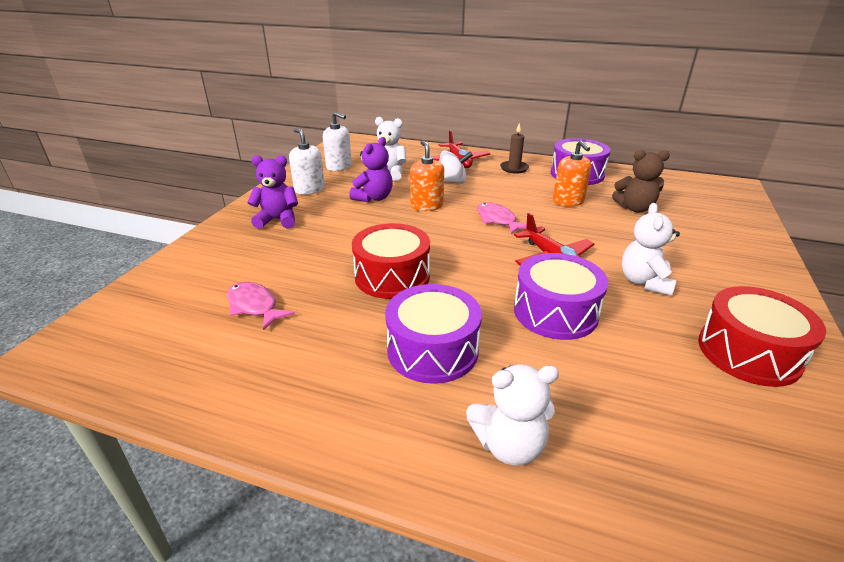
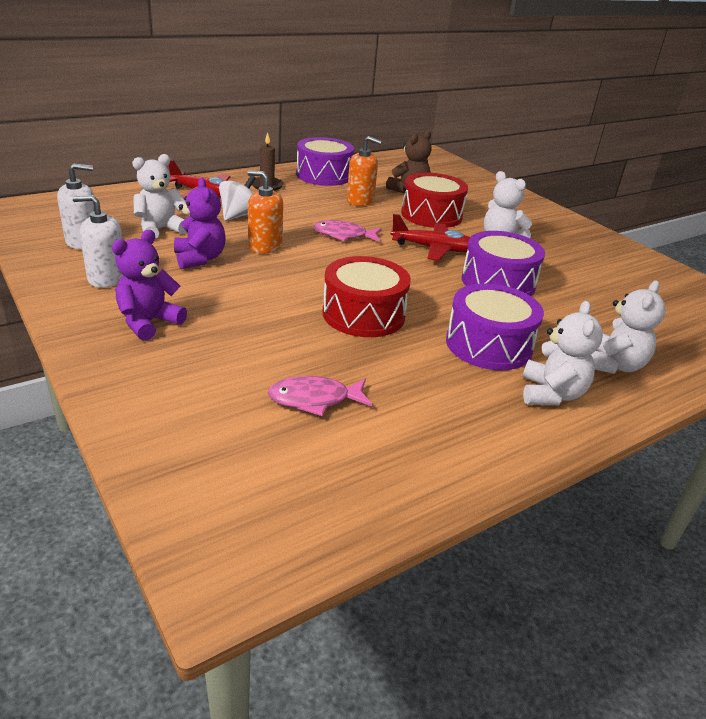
camera: 55 degrees left, 0 degrees up
red drum [698,286,826,387] -> red drum moved to [401,173,468,228]
none -> white teddy bear [523,301,603,405]

